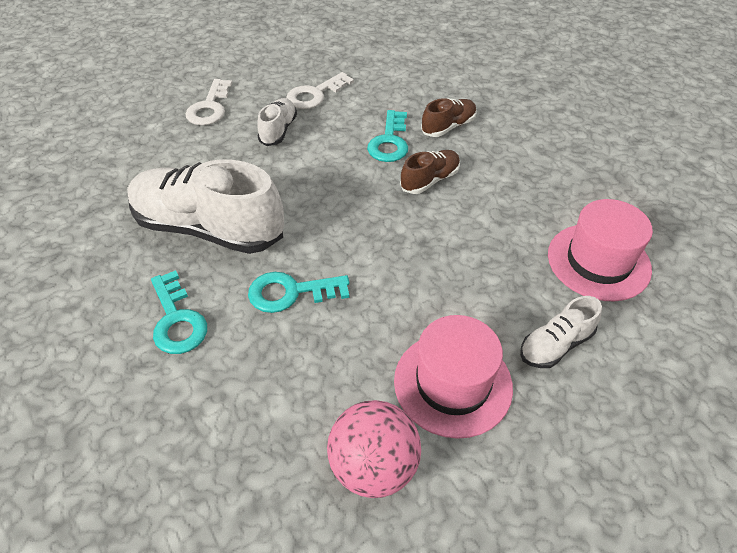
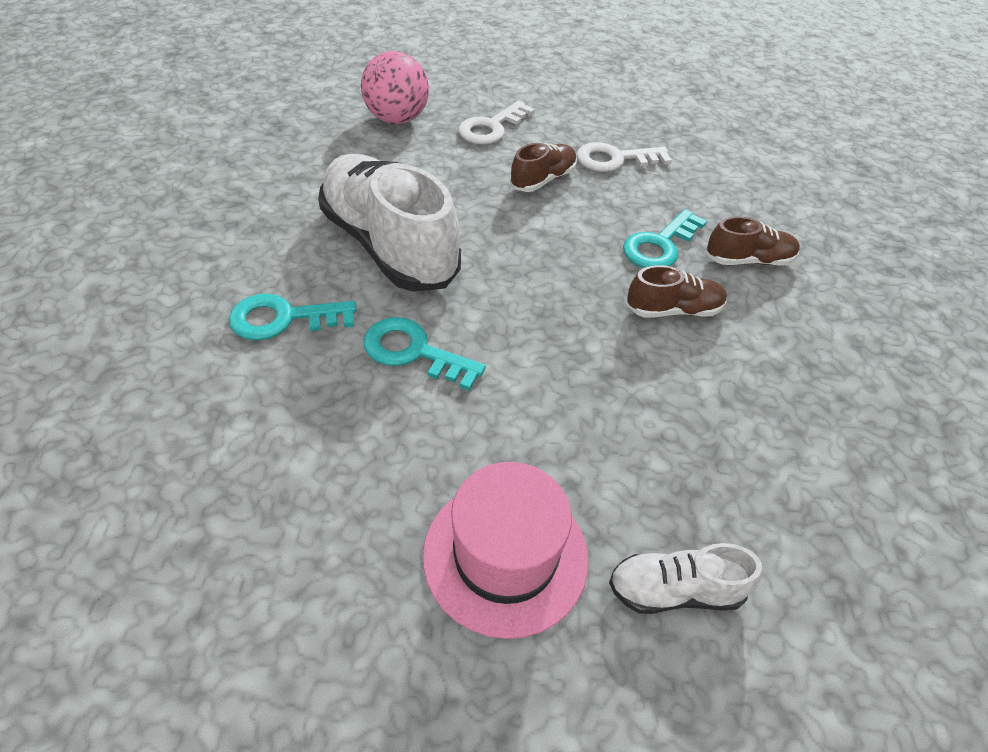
camera: 30 degrees right, 0 degrees up
turquoise key [151,270,207,354] -> turquoise key turned 75 degrees clockwise [228,294,357,340]
white shoe [257,98,297,146] -> brown shoe [510,143,577,192]
pink ball [327,400,421,498] -> pink ball moved to [361,51,429,124]
pink hat [548,199,653,301] -> none

